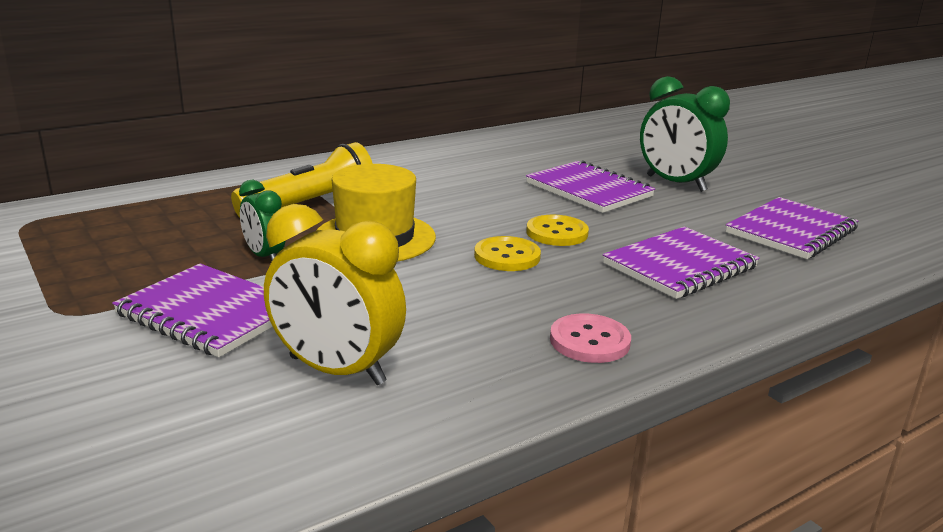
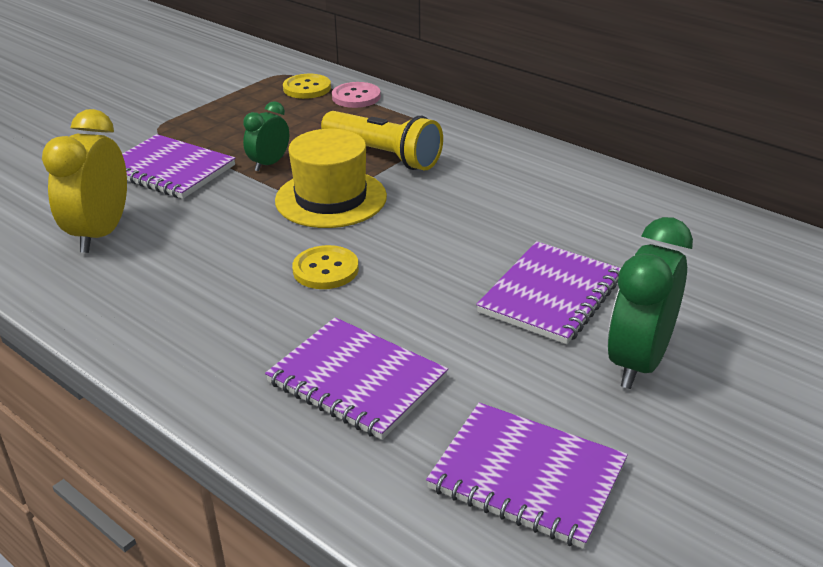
camera: 75 degrees right, 10 degrees up
purple notebook [112,263,273,357] -> purple notebook turned 75 degrees counterclockwise [122,134,235,199]
yellow button [526,215,589,246] -> yellow button moved to [283,74,331,99]
pink button [550,314,631,363] -> pink button moved to [332,82,381,108]

